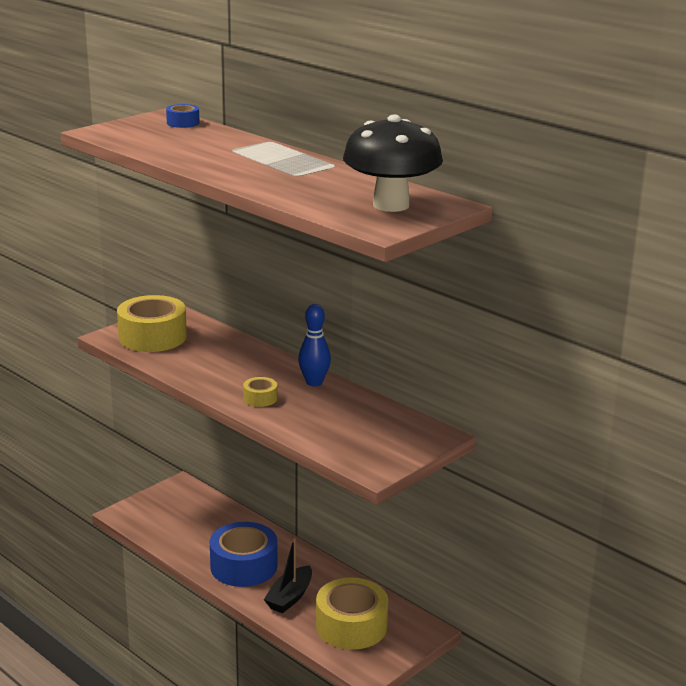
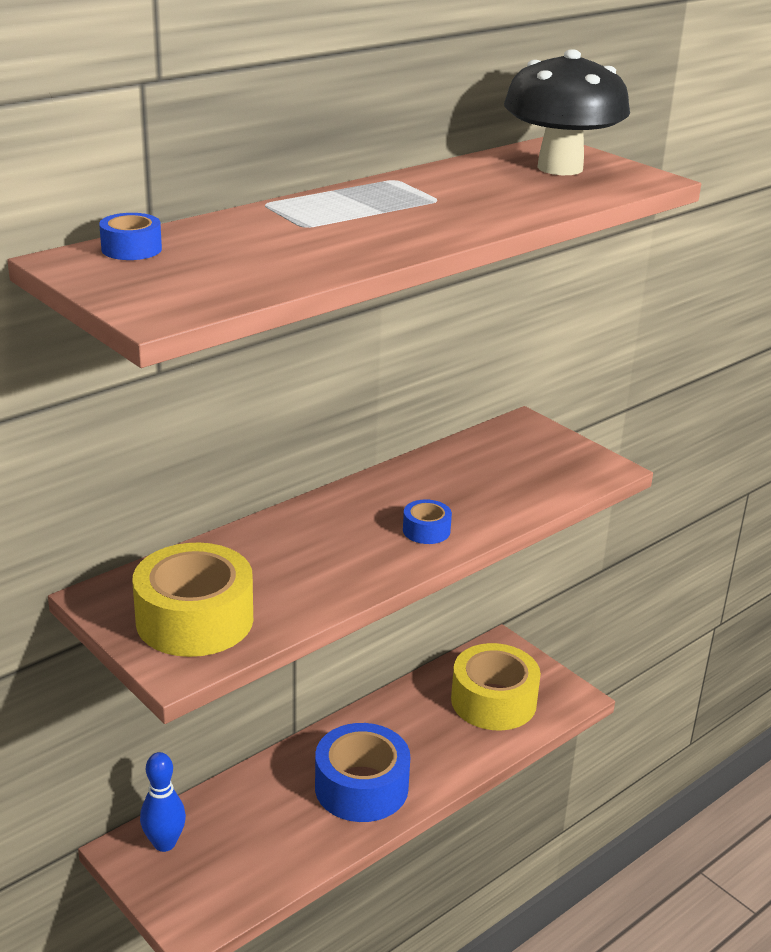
camera: 85 degrees left, 5 degrees up
yellow tape [243,377,277,407] -> blue tape [403,499,452,544]
black boat [264,538,312,613] -> none
blue bowling pin [298,304,331,386] -> blue bowling pin moved to [140,752,186,852]

